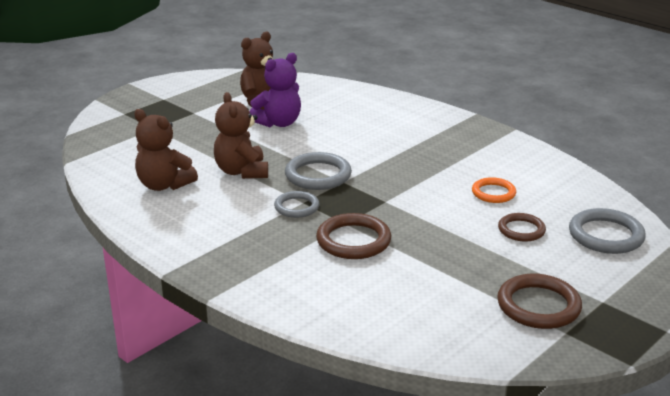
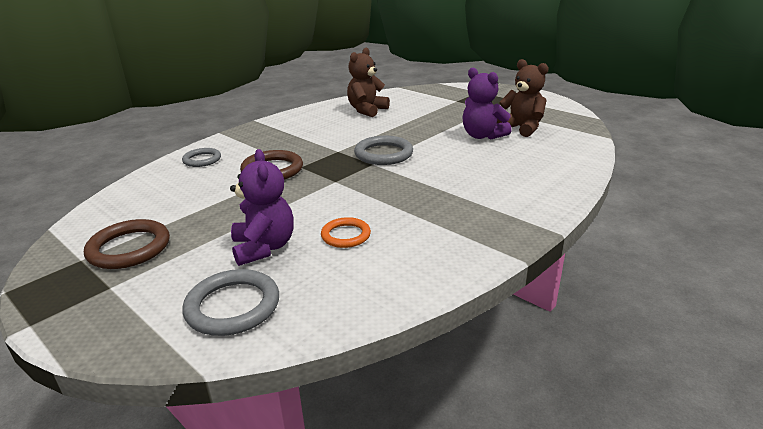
camera: 90 degrees right, 0 degrees up
brown teddy bear [214,92,268,179] -> none
grey ring [274,191,319,218] -> grey ring moved to [182,148,221,167]
brown ring [498,213,546,242] -> purple teddy bear [230,149,294,266]

